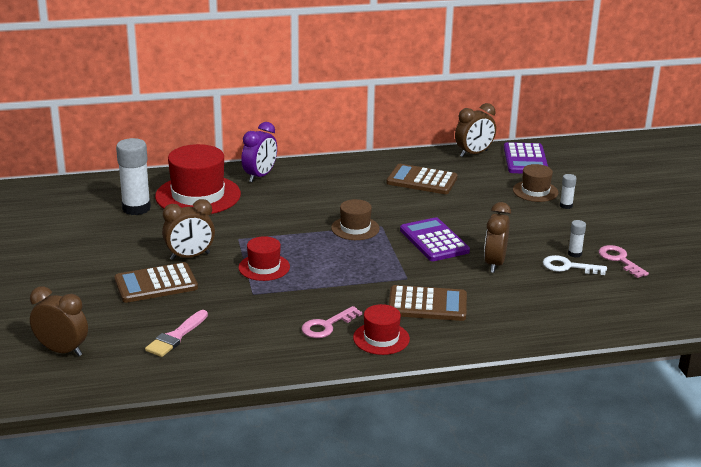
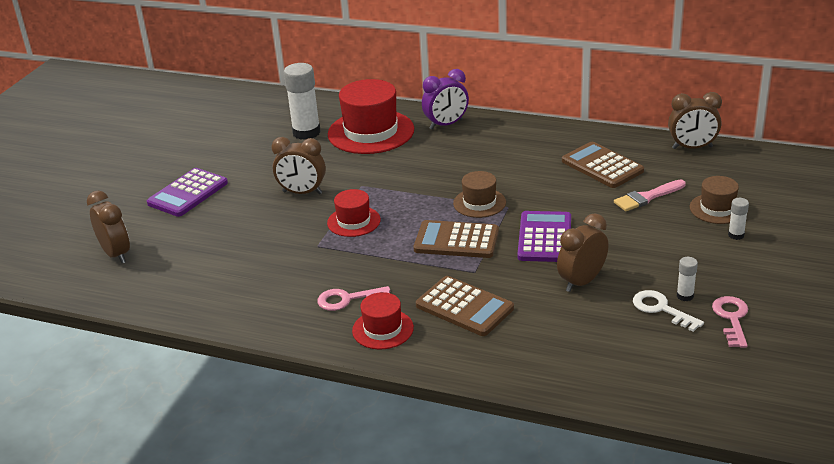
camera: 35 degrees right, 5 degrees up
brown calculator [114,262,198,303] -> brown calculator moved to [414,220,499,258]
pink brush [145,310,208,357] -> pink brush moved to [614,179,686,211]
purple calculator [504,142,548,173] -> purple calculator moved to [147,168,228,217]

